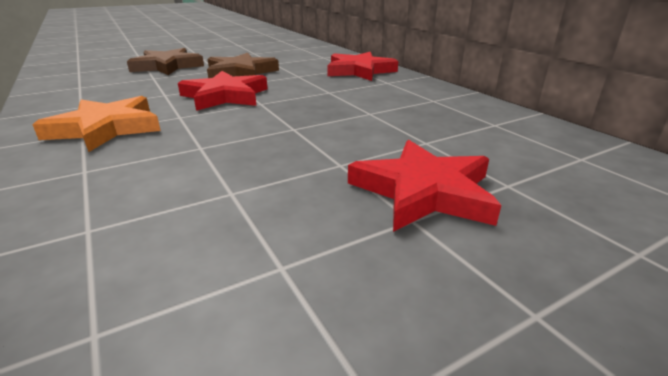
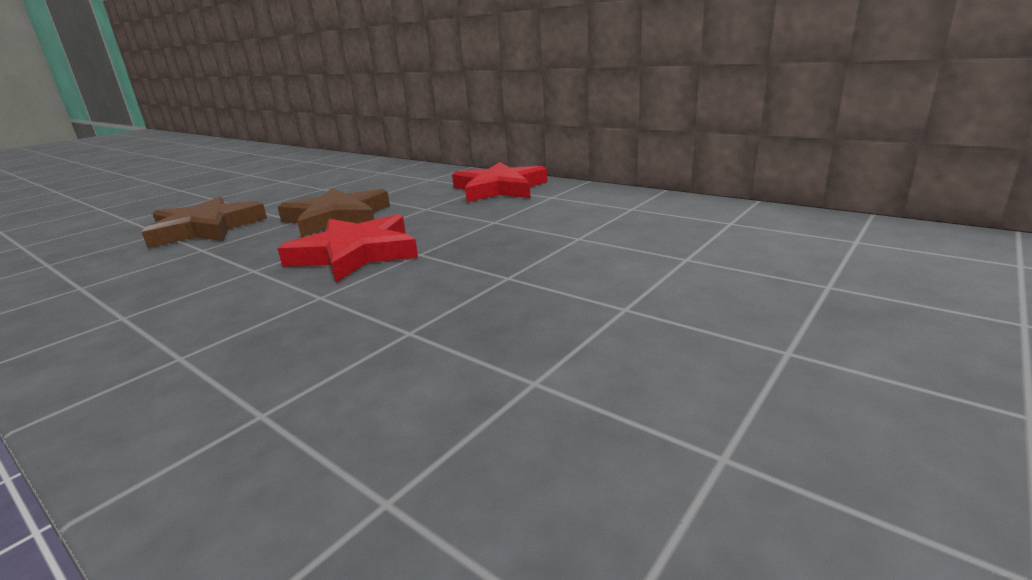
camera: 20 degrees left, 5 degrees down
orange star [32,96,161,152] -> none
red star [348,140,501,232] -> none

